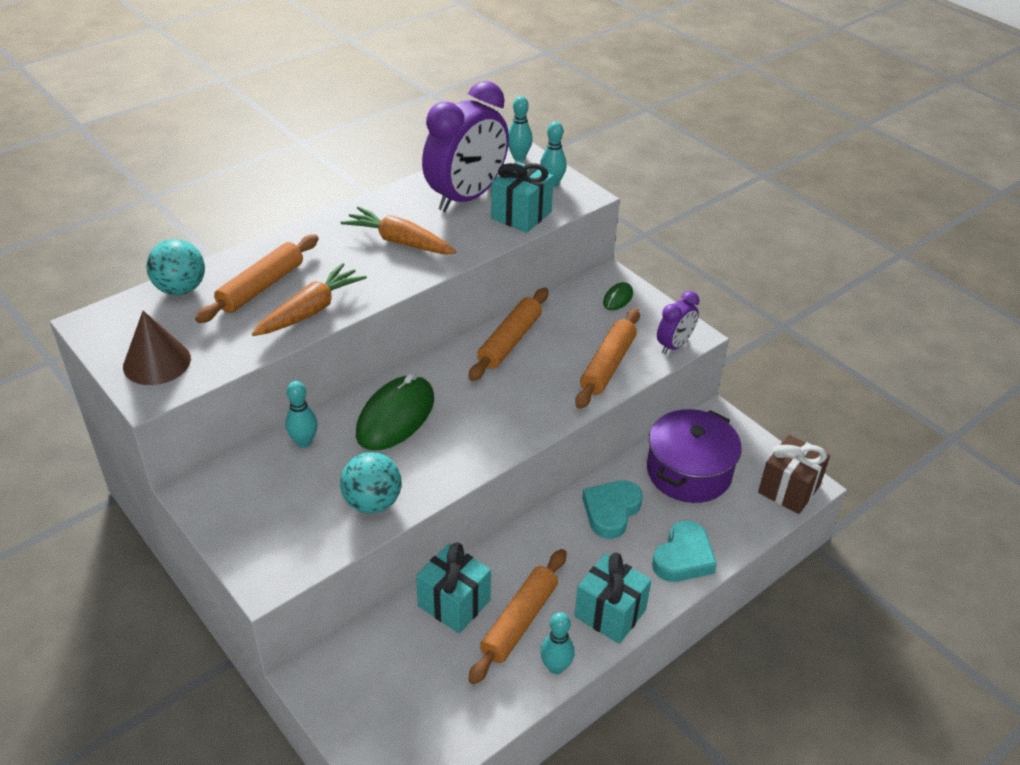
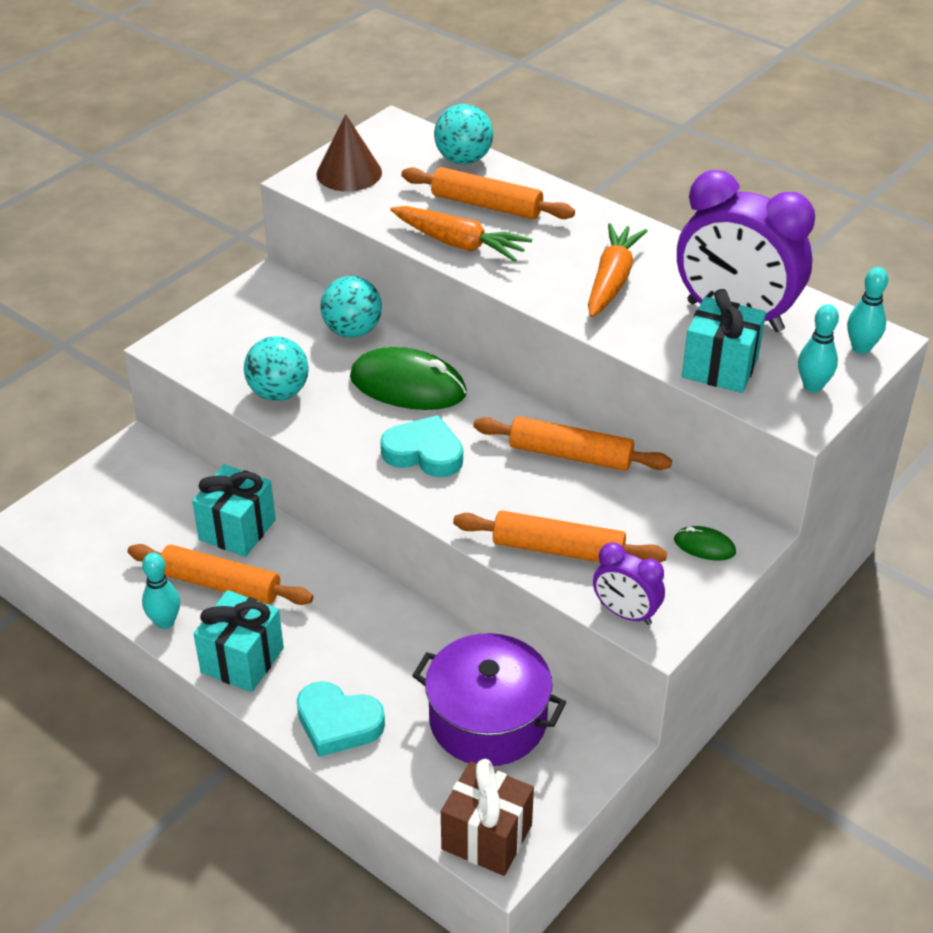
camera: 80 degrees right, 0 degrees up
turquoise bowling pin [285,381,318,448] -> turquoise ball [320,276,382,338]
turquoise heart [582,480,643,539] -> turquoise heart moved to [380,415,463,477]

